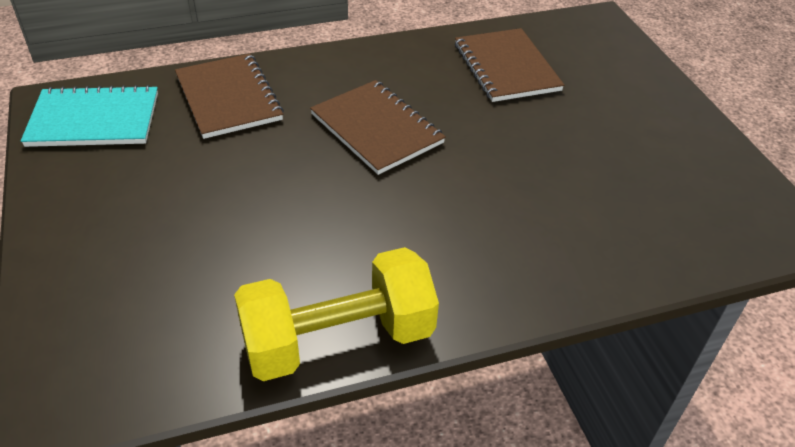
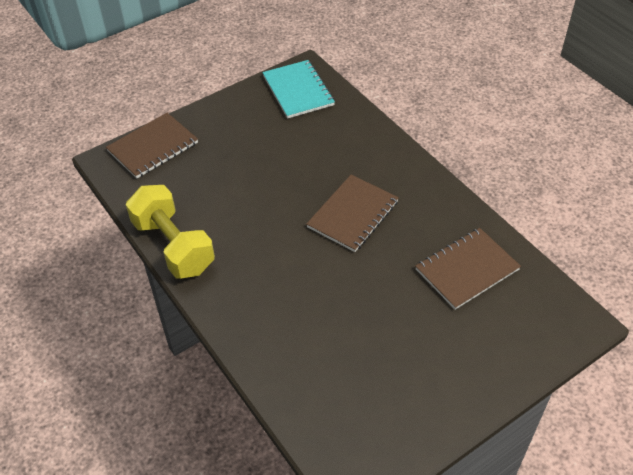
camera: 75 degrees right, 5 degrees up
brown notebook [175,54,284,139] -> brown notebook moved to [106,113,198,178]

